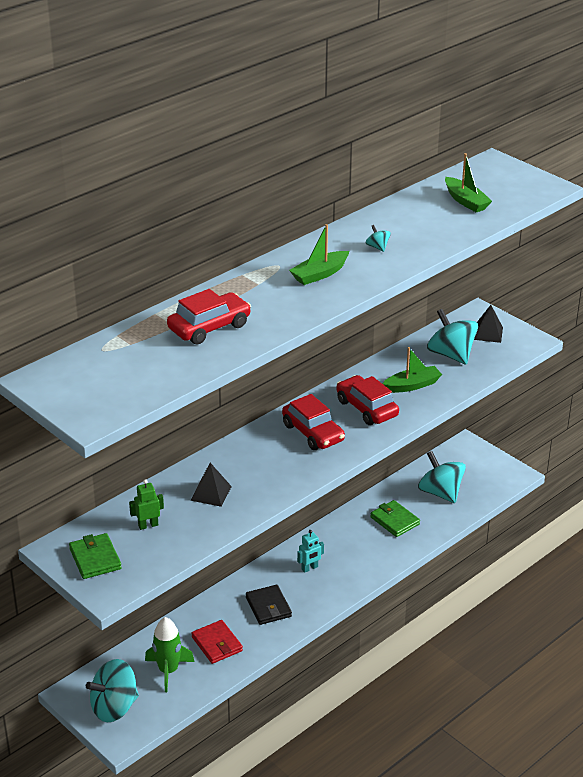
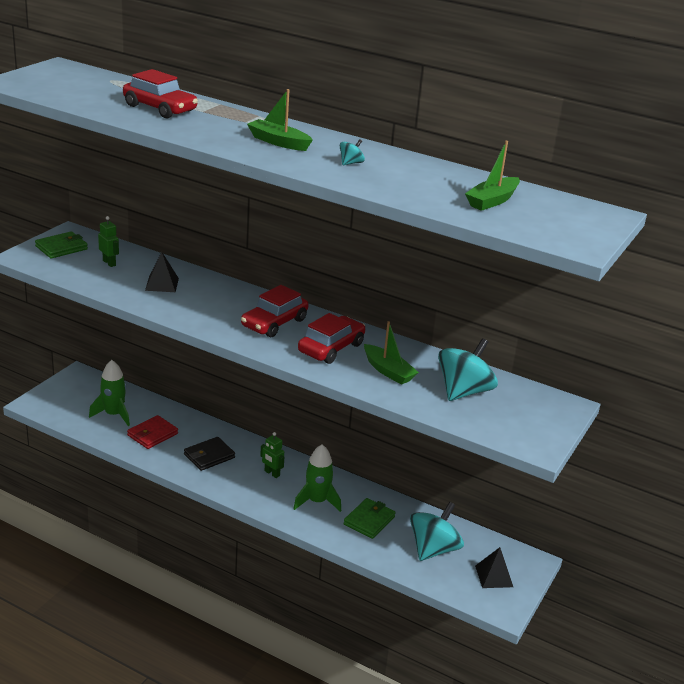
camera: 70 degrees right, 5 degrees down
turquoise spinning top [86,659,139,722] -> none
turquoise robot [297,530,324,573] -> green robot [260,432,284,478]
black pyramid [474,305,503,343] -> black pyramid moved to [475,547,513,588]
none -> green rocket [293,444,341,512]

